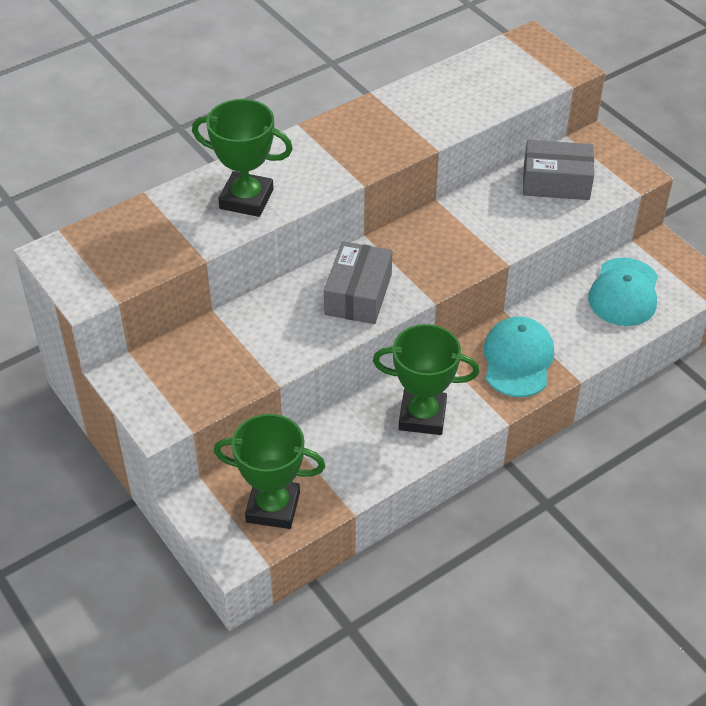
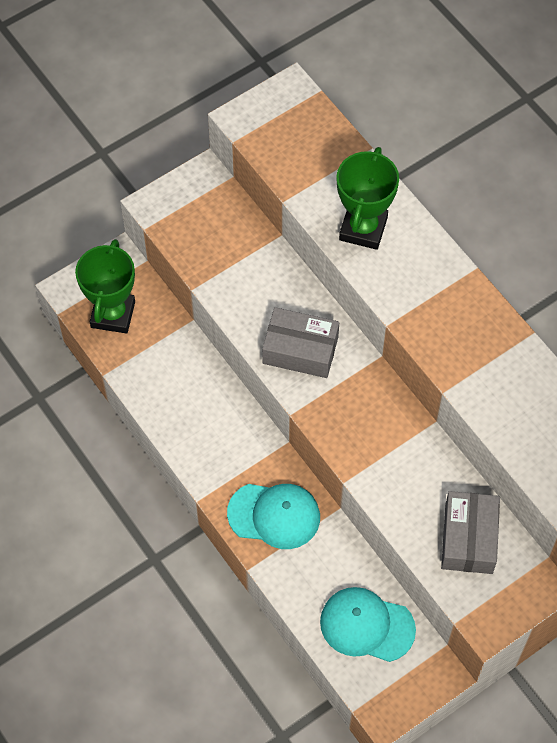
camera: 90 degrees right, 15 degrees up
green trophy [373,324,479,435] -> none

